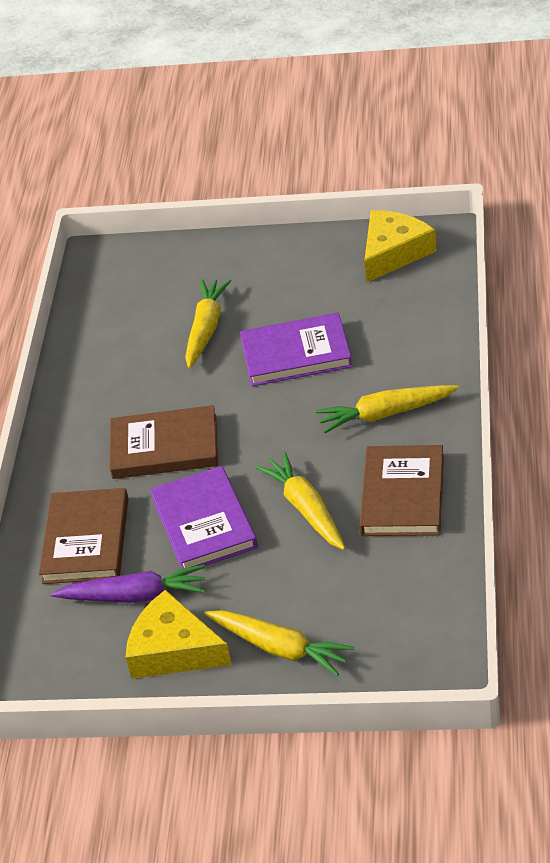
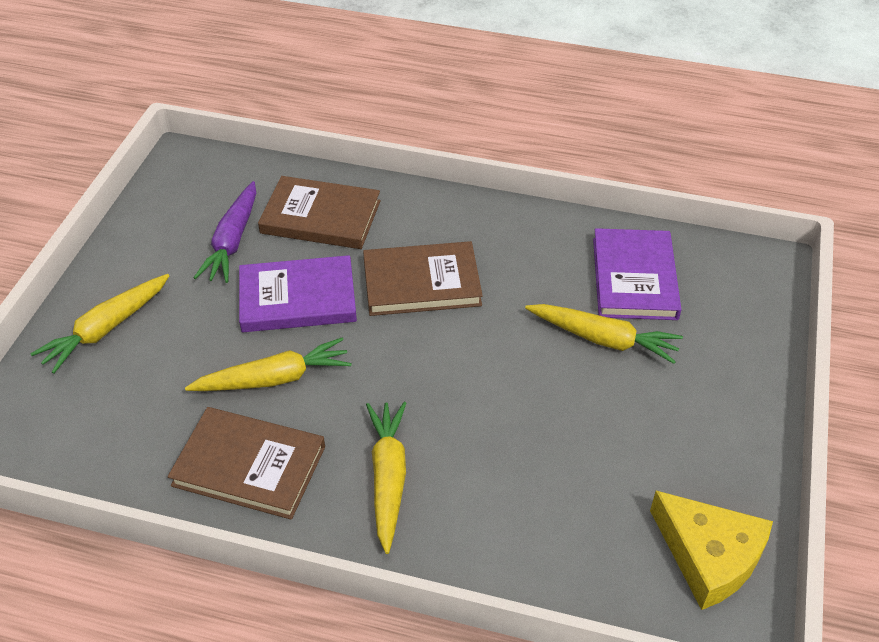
camera: 95 degrees right, 5 degrees up
brown book [110,405,218,479] -> brown book turned 75 degrees clockwise [363,241,483,316]
yellow cheese [126,590,232,679] -> none
purple book [240,313,352,386] -> purple book moved to [593,228,682,320]

